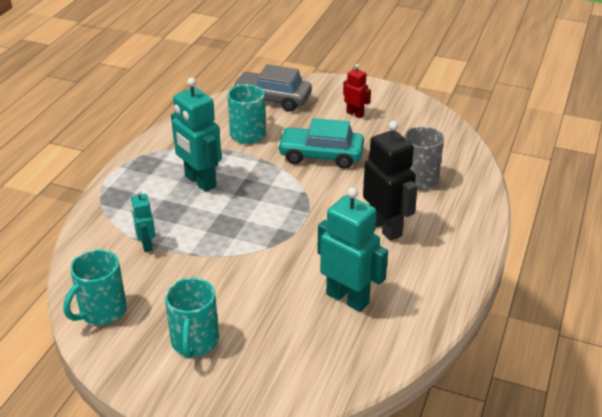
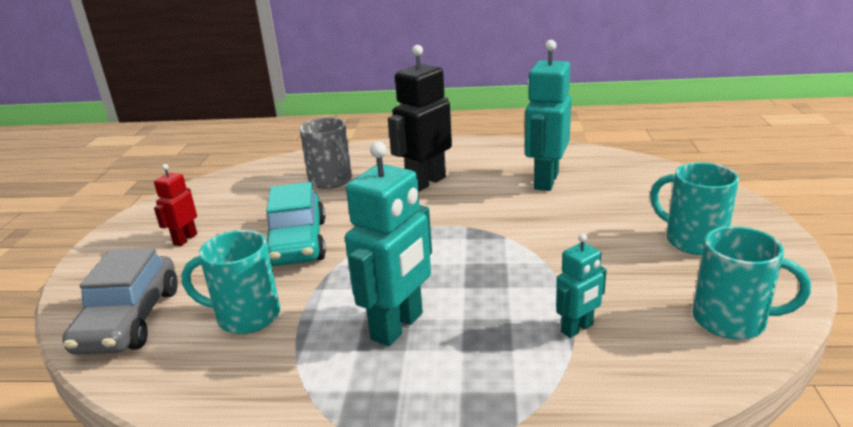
camera: 105 degrees left, 10 degrees down
turquoise mug [165,278,219,359] -> turquoise mug turned 120 degrees counterclockwise [650,162,739,255]

